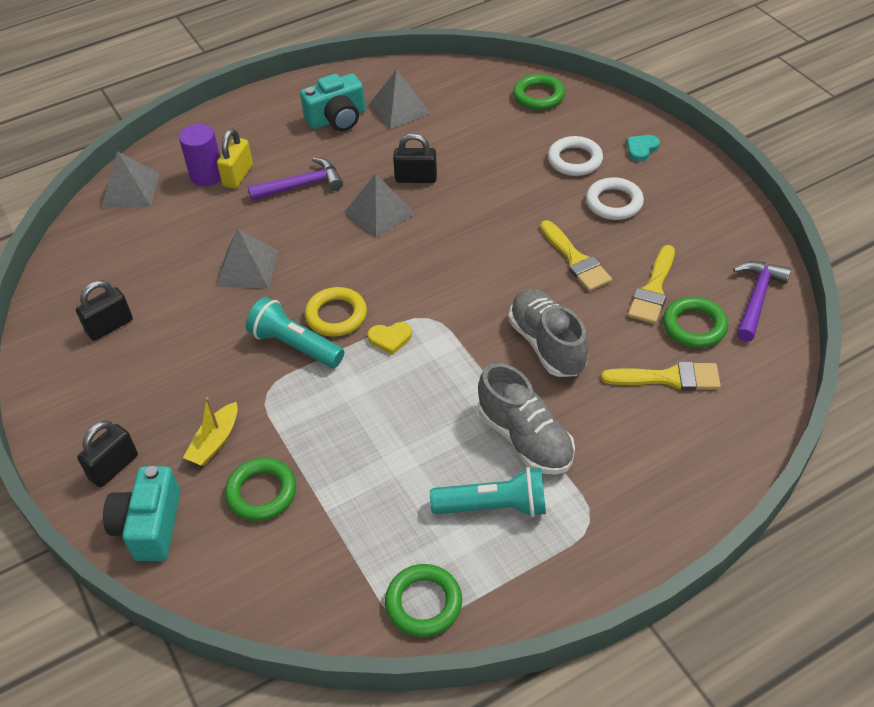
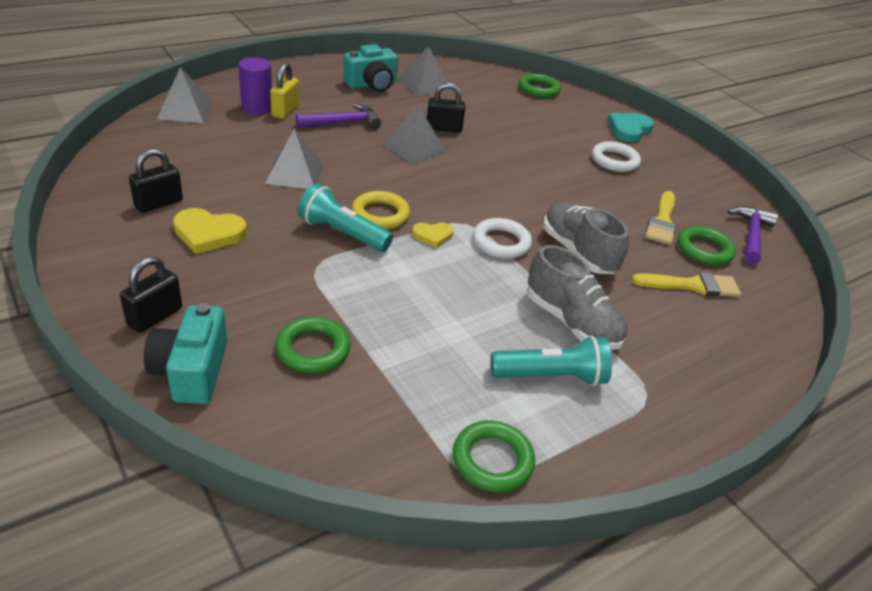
camera: 10 degrees left, 10 degrees down
yellow boat [183,397,238,466] -> none
yellow brush [540,220,612,291] -> none
white ring [548,136,603,176] -> white ring moved to [473,218,532,259]
turquoise heart [627,135,660,161] -> turquoise heart [607,113,654,142], size x1.65
none -> yellow heart [173,208,247,254]

